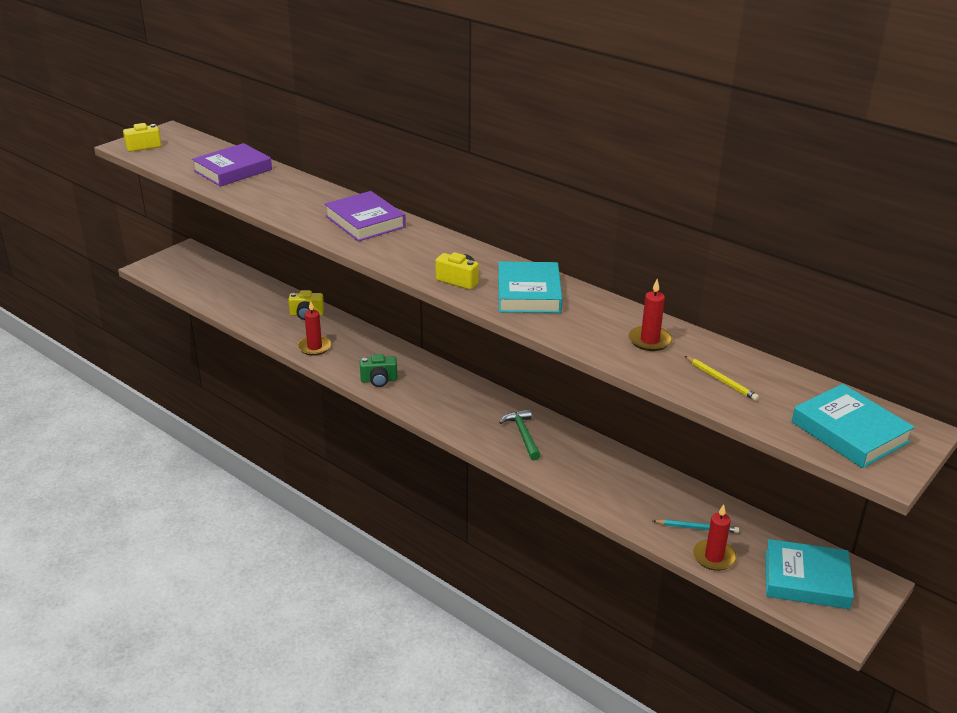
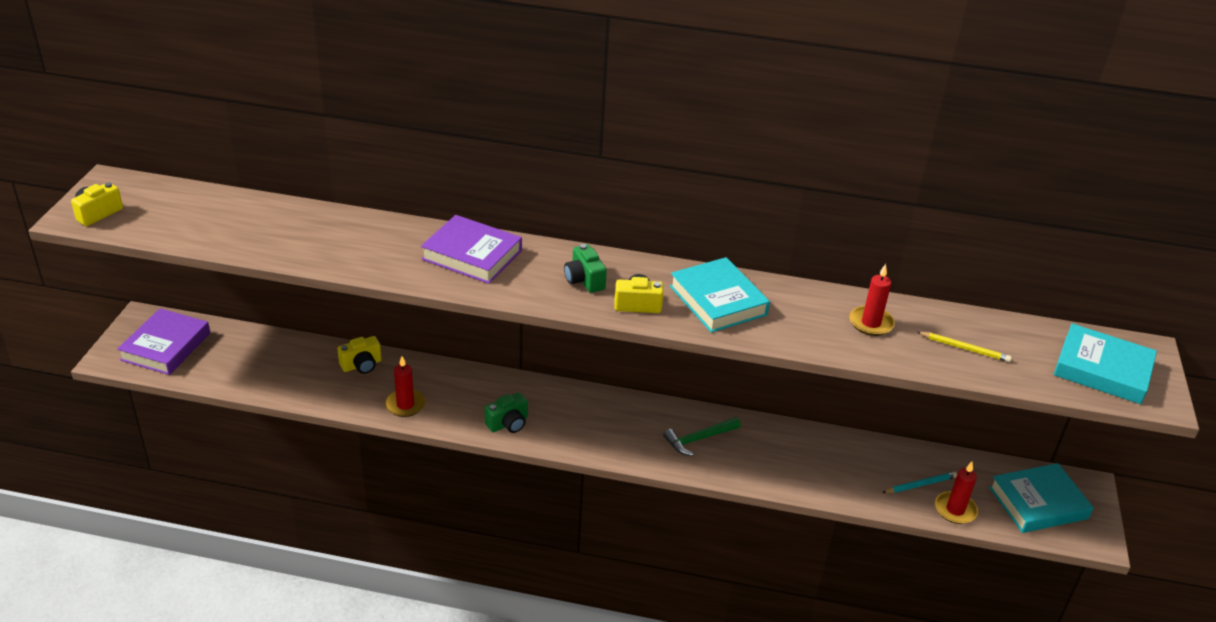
camera: 30 degrees left, 5 degrees up
purple book [192,143,272,187] -> purple book moved to [117,308,210,375]
green hammer [499,409,541,460] -> green hammer turned 75 degrees counterclockwise [663,417,741,456]
none -> green camera [564,244,607,293]

